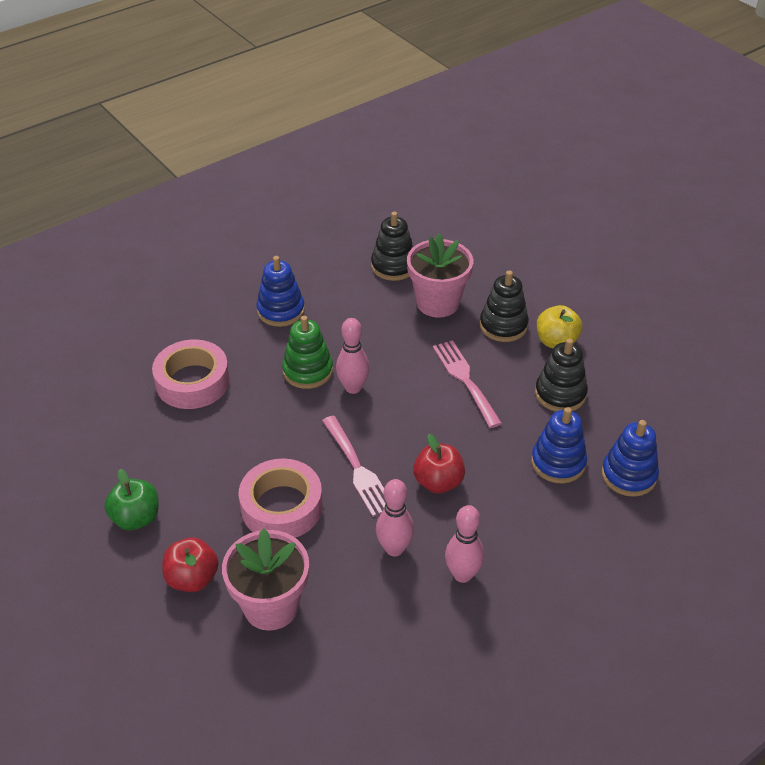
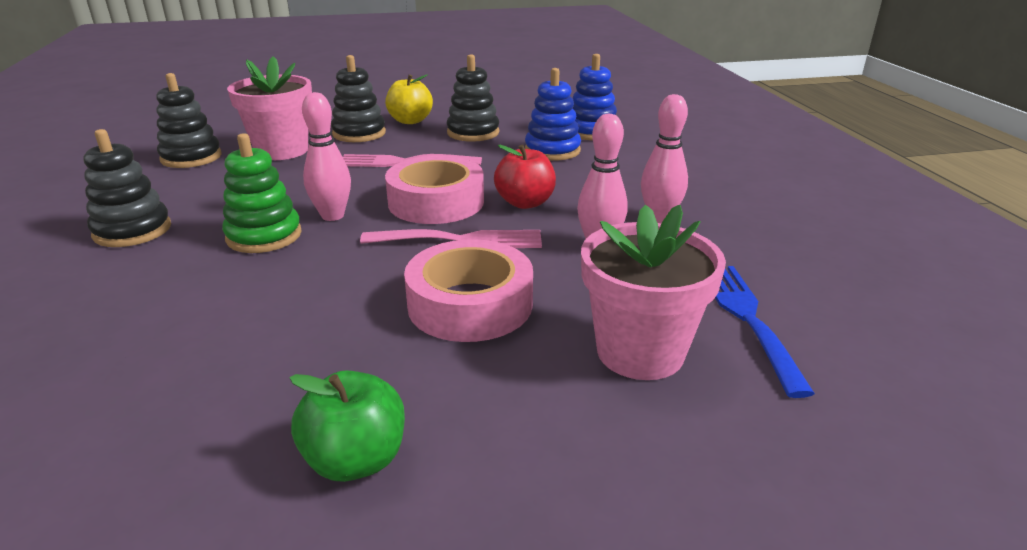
camera: 65 degrees left, 15 degrees down
pink tape [152,339,230,409] -> pink tape moved to [385,156,484,224]
red apple [162,538,219,592] -> none
blue stacking toy [256,256,305,327] -> black stacking toy [83,129,171,247]
none -> blue fork [715,266,815,398]

